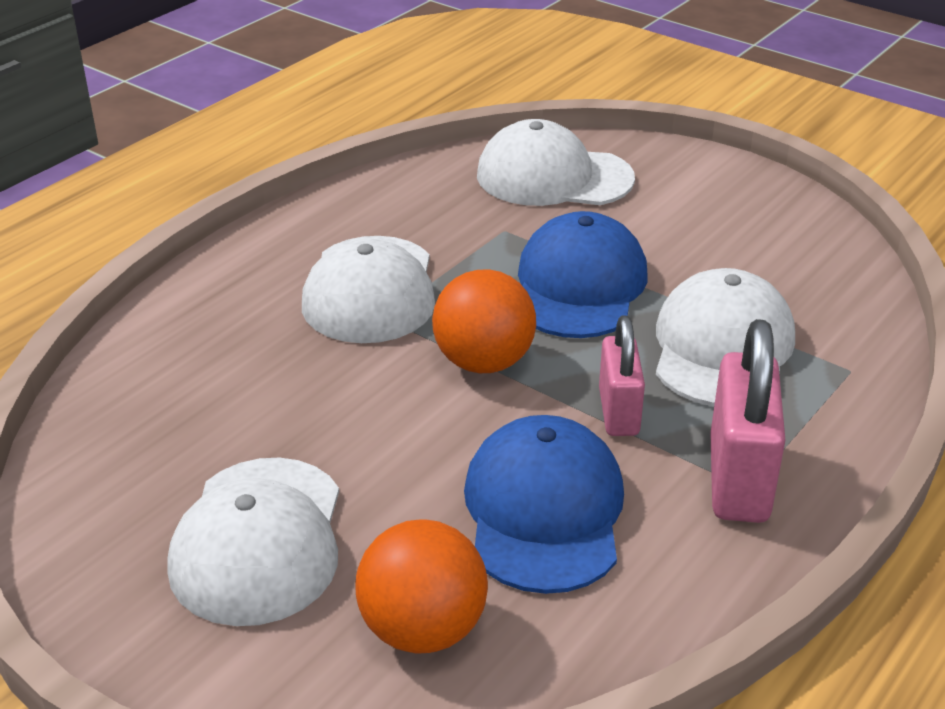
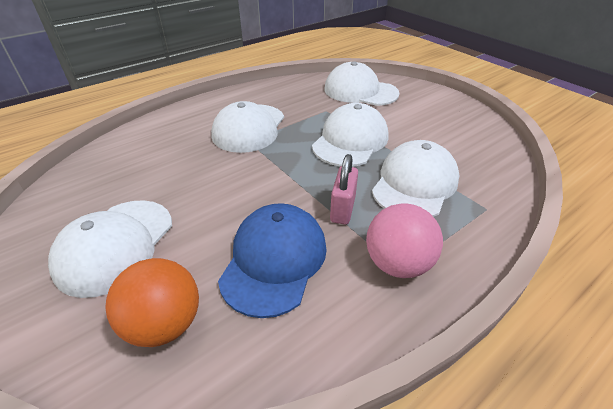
camera: 15 degrees right, 5 degrees up
orange ball [432,269,536,373] -> none
blue cap [518,211,648,338] -> white cap [312,103,388,167]
pink padlock [710,319,785,523] -> pink ball [366,203,443,278]

